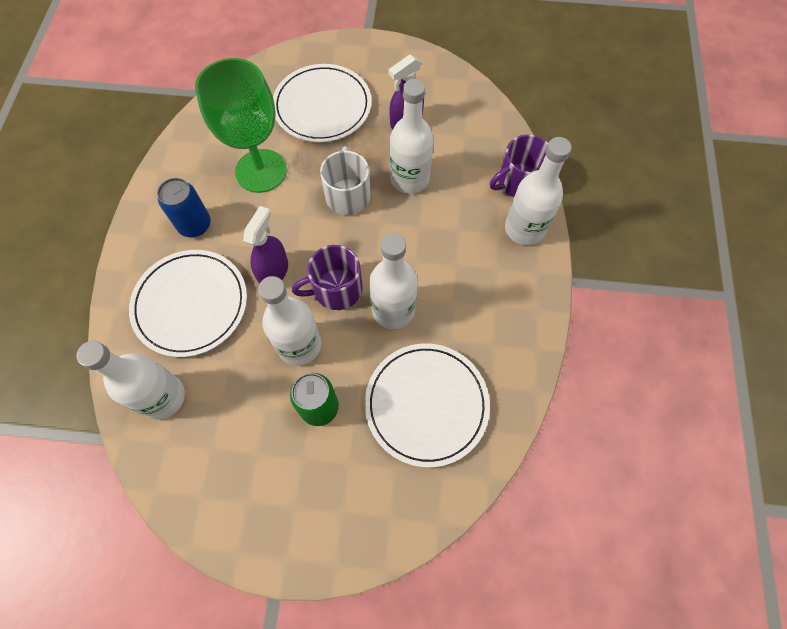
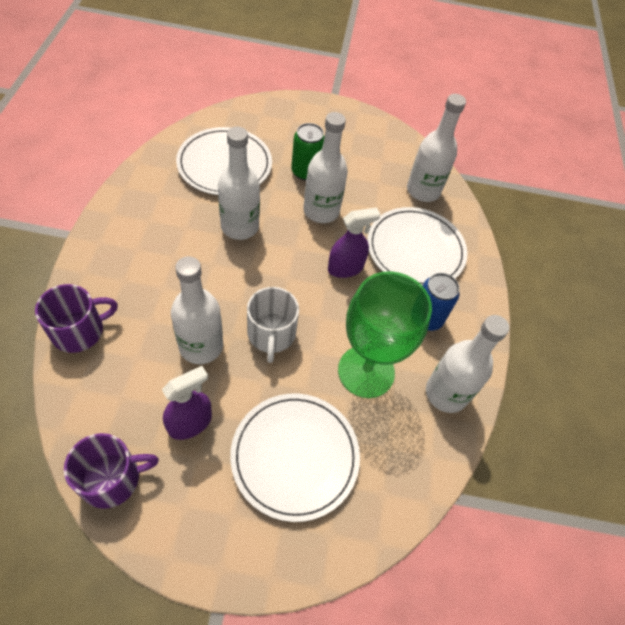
camera: 175 degrees right, 10 degrees down
purple spray bottle [243,206,288,284] -> purple spray bottle turned 135 degrees counterclockwise [328,208,380,278]
purple mug [292,245,363,310] -> purple mug moved to [64,433,159,509]
white bottle [505,137,572,245] -> white bottle moved to [426,315,509,413]

